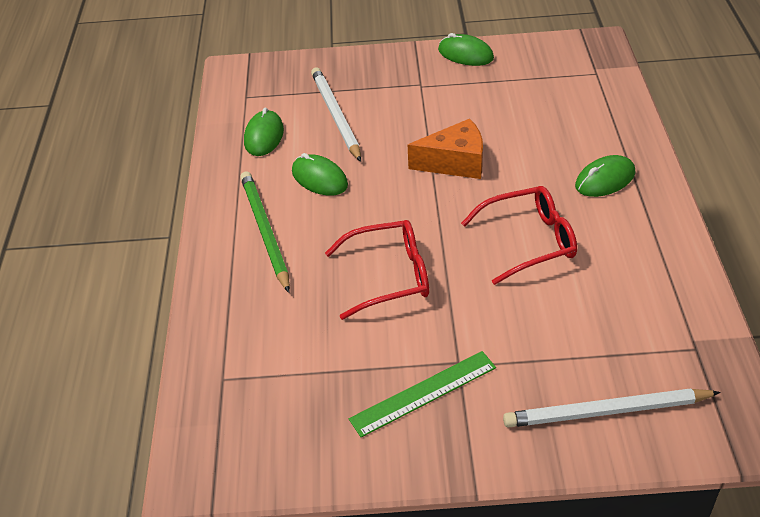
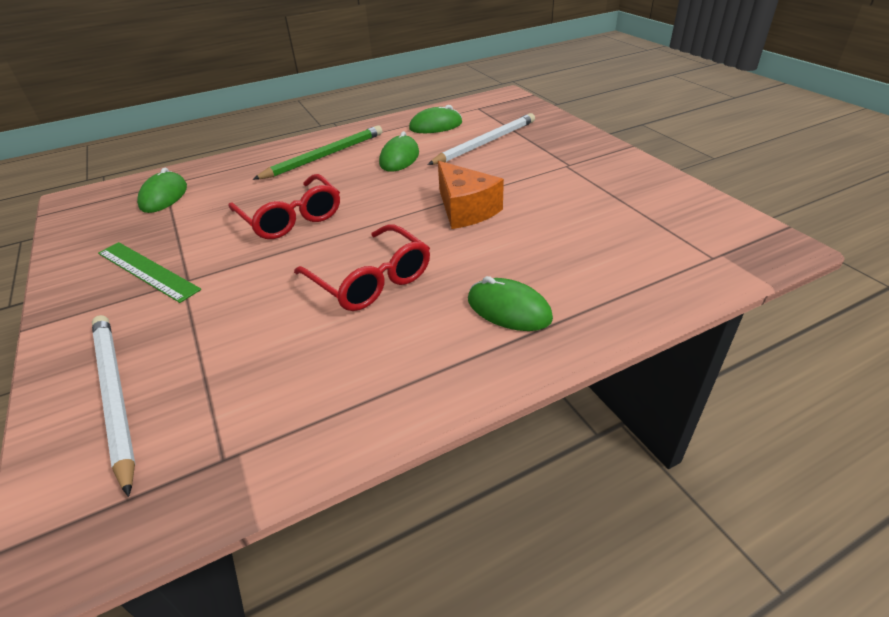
camera: 65 degrees right, 5 degrees down
green mouse [438,33,494,66] -> green mouse moved to [137,168,187,213]

